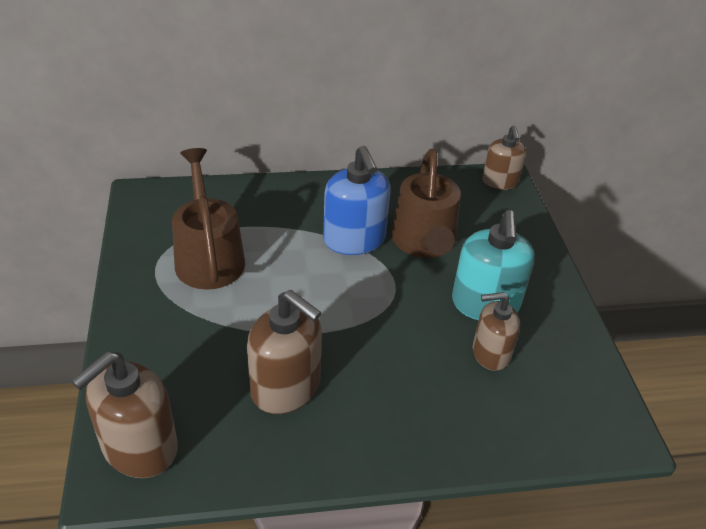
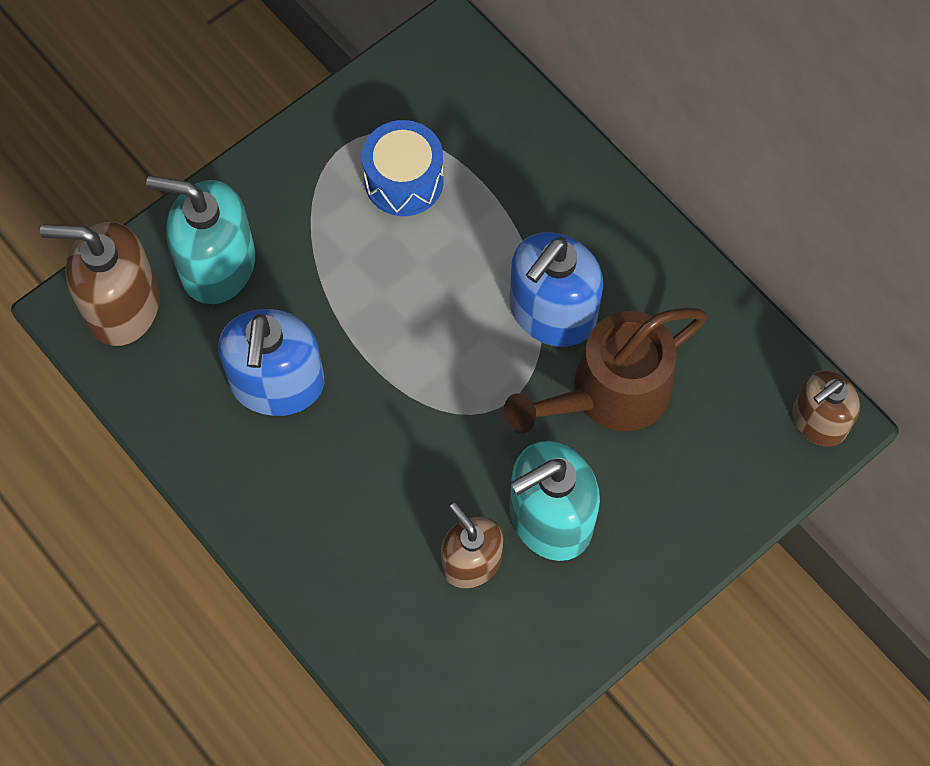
camera: 60 degrees right, 25 degrees up
brown watering can [172,148,245,290] -> blue drum [362,120,444,216]
brown soap dispenser [247,290,322,414] -> blue soap dispenser [218,309,324,416]
none -> turquoise soap dispenser [146,176,255,304]

